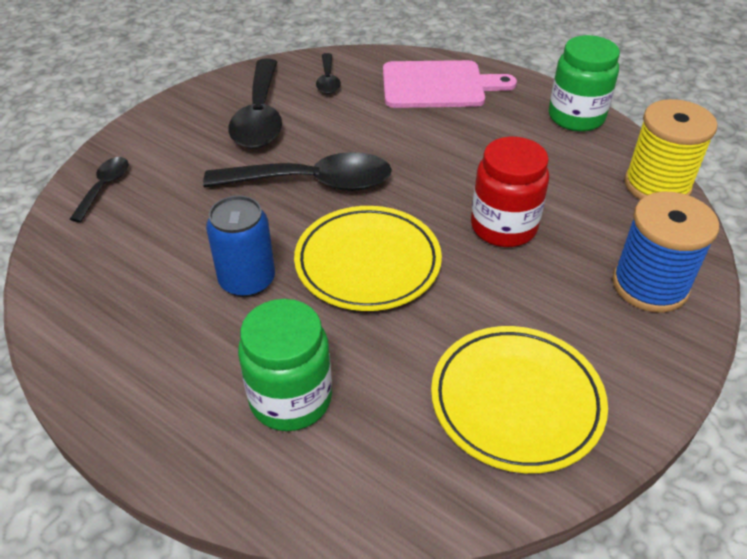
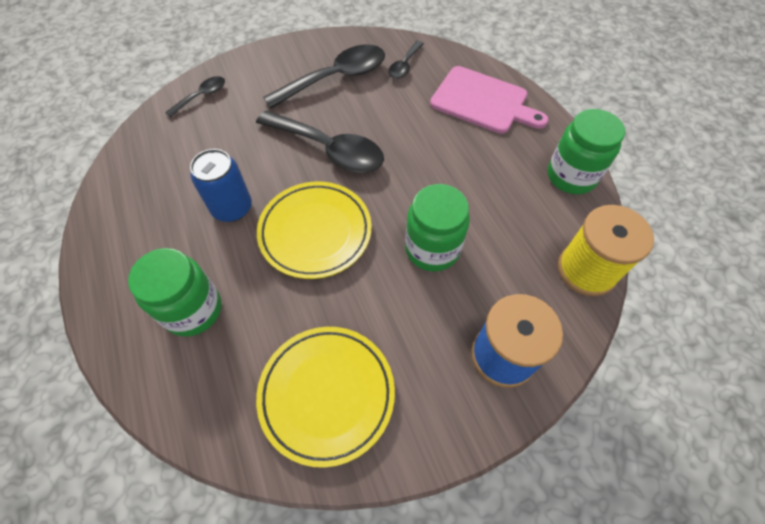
camera: 30 degrees right, 15 degrees up
black spoon [229,59,282,149] -> black spoon turned 150 degrees counterclockwise [263,44,385,109]
red jar [471,137,549,247] -> green jar [405,184,470,272]

